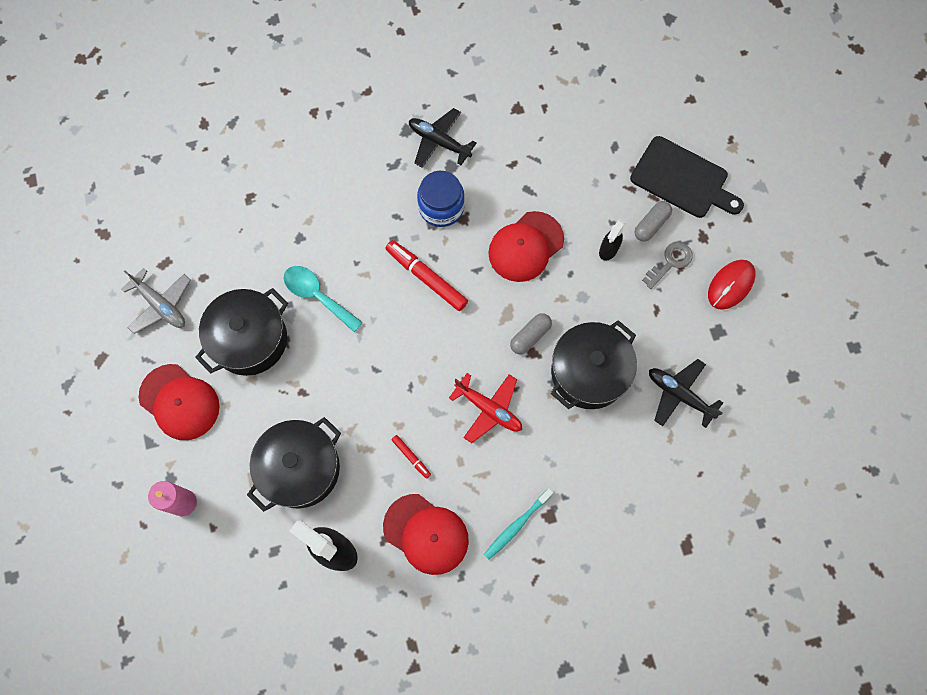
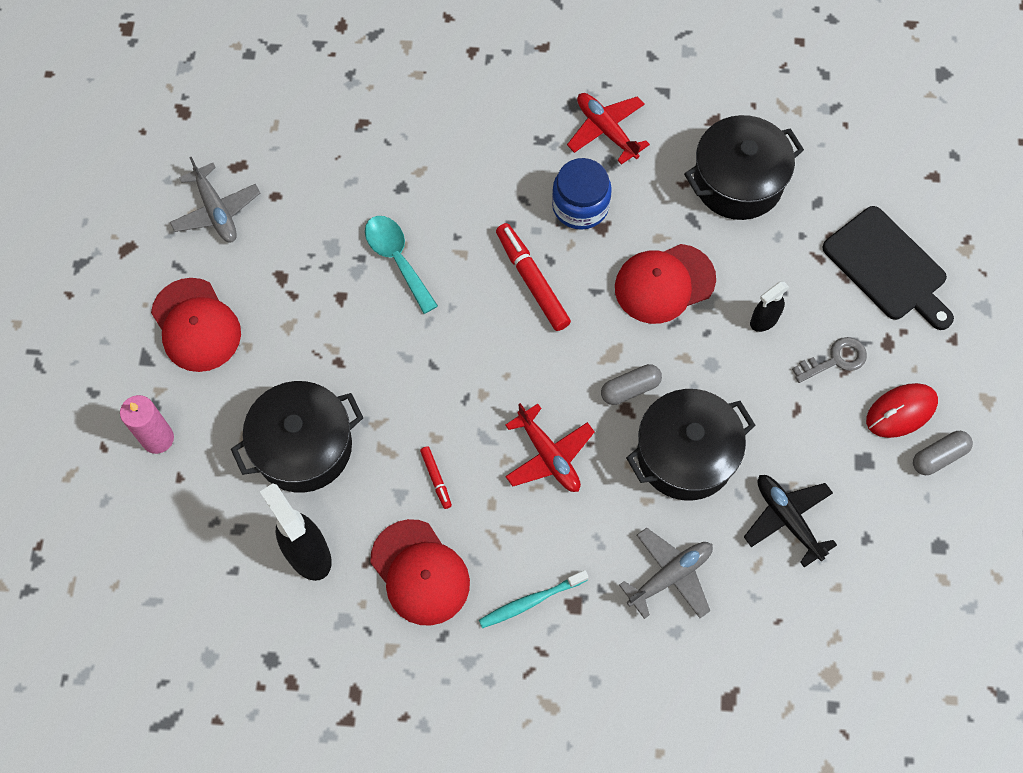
camera: 20 degrees right, 5 degrees down
black pot [195,288,288,376] -> black pot moved to [684,115,804,220]
black plane [409,108,477,167] -> red plane [567,93,650,165]
grey capsule [634,201,672,242] -> grey capsule moved to [913,431,973,475]
none -> grey plane [619,528,713,619]

